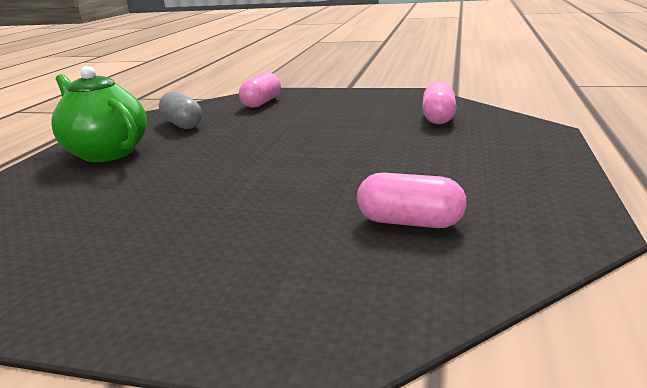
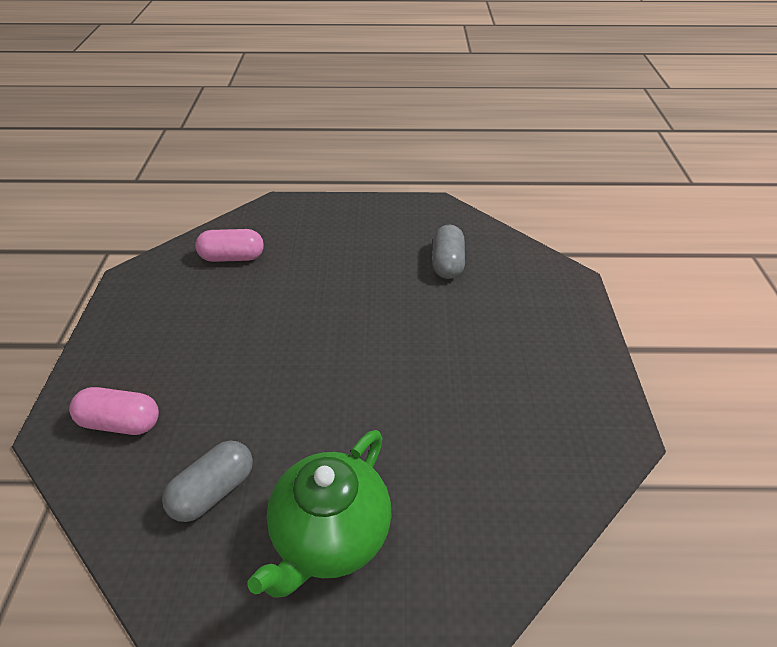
camera: 105 degrees left, 20 degrees up
pink capsule [357,172,467,228] -> grey capsule [432,225,465,279]

